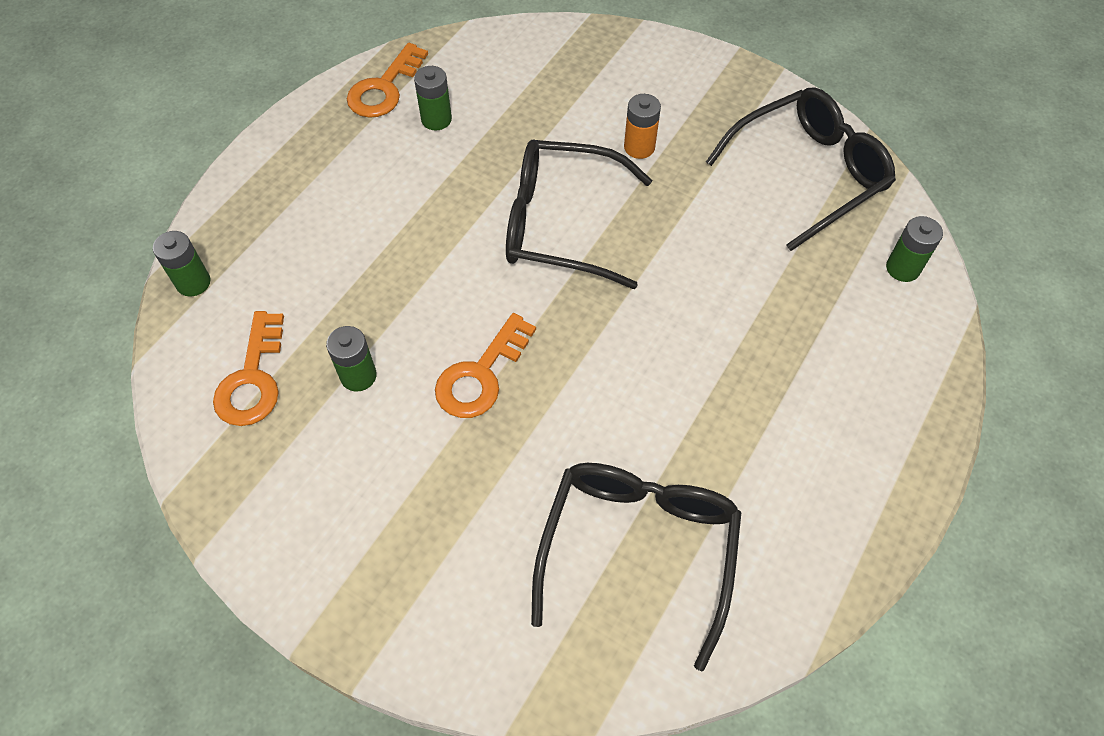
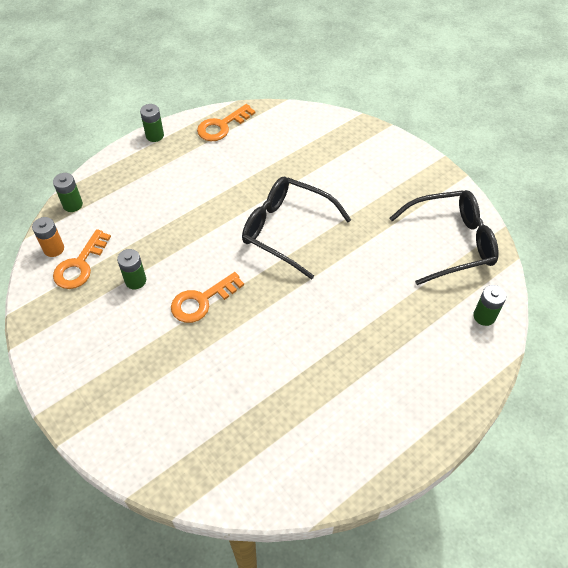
camera: 20 degrees right, 5 degrees down
green battery [414,66,452,130] -> green battery moved to [140,104,164,142]
black glasses [531,463,742,672] -> none
orange battery [624,94,661,159] -> orange battery moved to [32,217,64,257]

